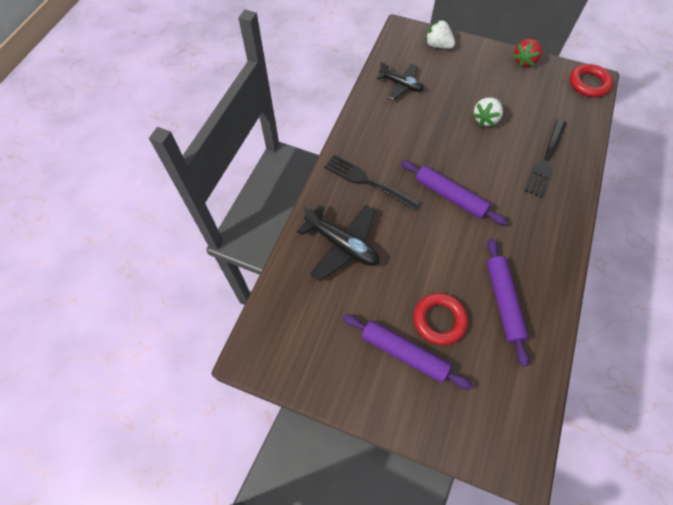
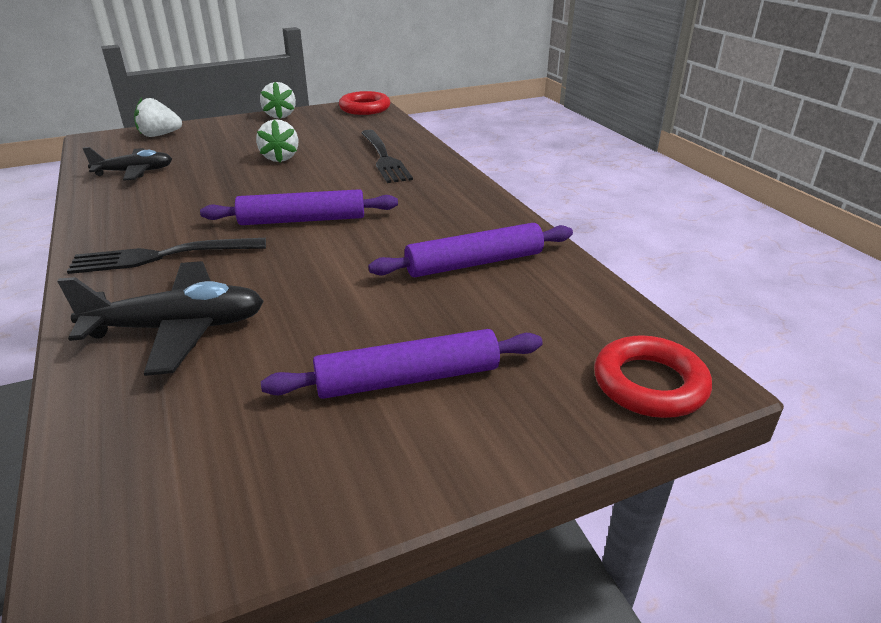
camera: 45 degrees left, 30 degrees down
red ring [414,293,468,345] -> red ring moved to [594,335,712,418]
purple rolling pin [487,238,529,367] -> purple rolling pin turned 60 degrees counterclockwise [368,223,573,277]
red strawberry [512,39,542,67] -> white strawberry [260,82,296,119]

